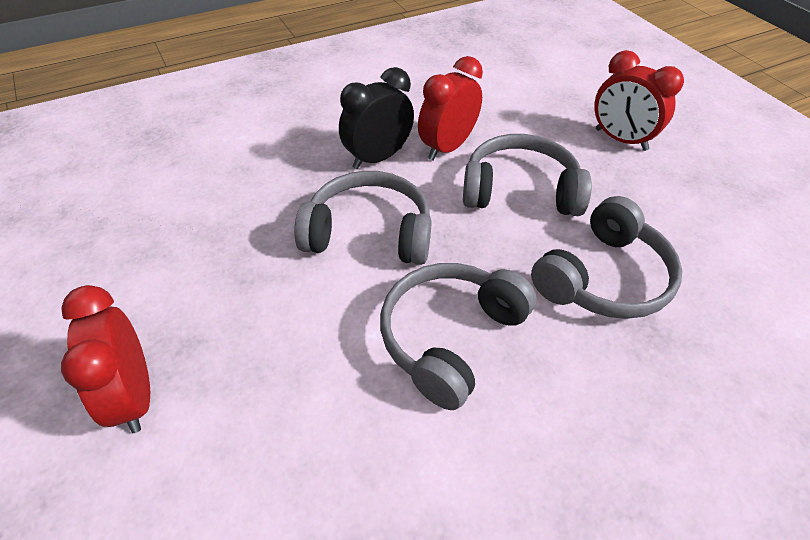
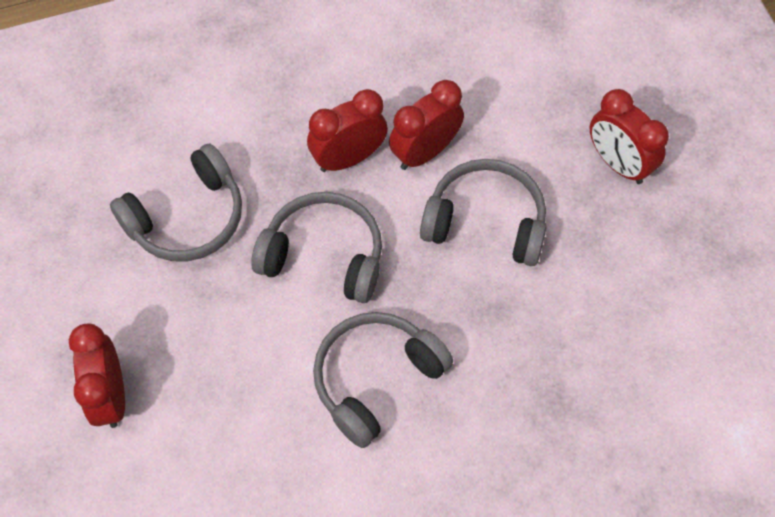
camera: 10 degrees right, 15 degrees up
black clock [339,67,414,169] -> red clock [307,89,388,172]
grey headphones [531,196,682,319] -> grey headphones moved to [110,144,242,262]

